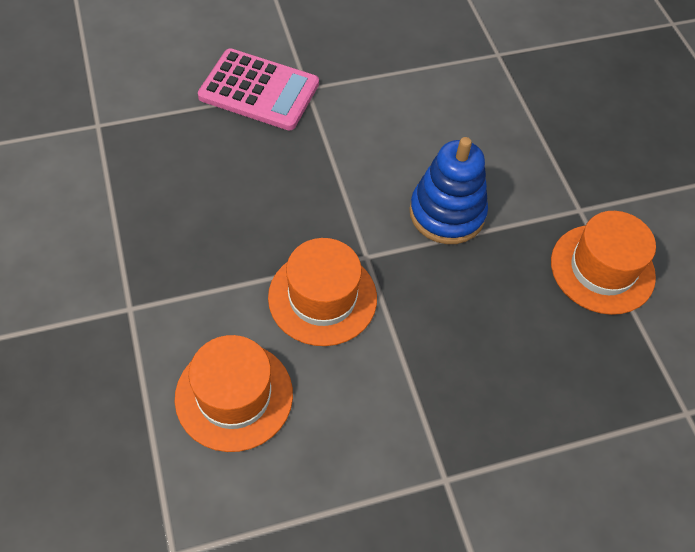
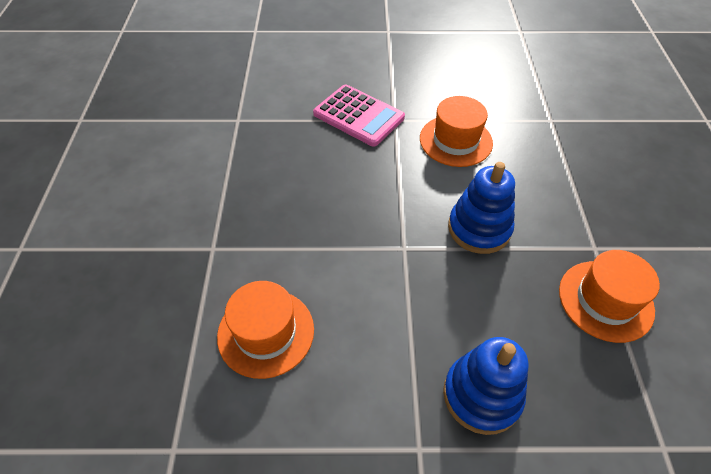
camera: 20 degrees right, 5 degrees down
orange hat [268,238,377,346] -> orange hat moved to [420,96,493,167]
none -> blue stacking toy [443,337,529,435]

